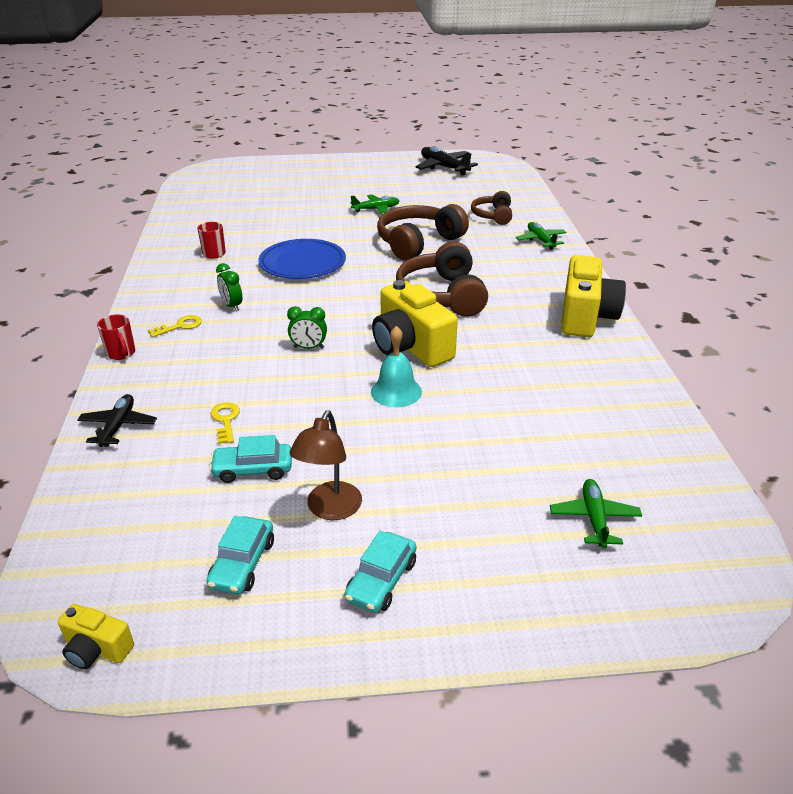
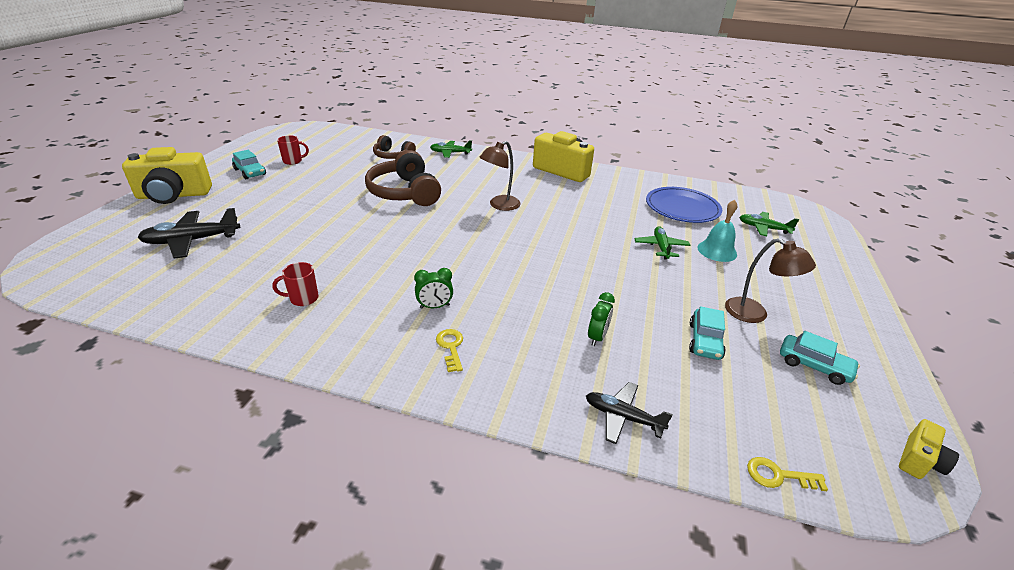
camera: 70 degrees left, 0 degrees up
red mug [97,315,135,360] -> red mug moved to [277,135,309,165]
yellow key [210,403,240,444] -> yellow key moved to [747,457,828,491]
blue plate [258,239,346,279] -> blue plate moved to [646,187,722,223]
green clock [287,306,327,349] -> green clock moved to [588,292,615,346]
turquoise car [344,531,416,613] -> turquoise car moved to [232,150,266,179]
green plane [350,194,400,215] -> green plane moved to [634,226,690,260]
turquoise bell [371,326,422,407] -> turquoise bell moved to [698,200,737,262]
yellow camera [372,280,458,367] -> yellow camera moved to [122,147,212,204]
brown headphones [396,242,488,317] -> brown lamp [479,141,521,211]
black plane [416,146,478,175] -> black plane moved to [137,208,240,259]

